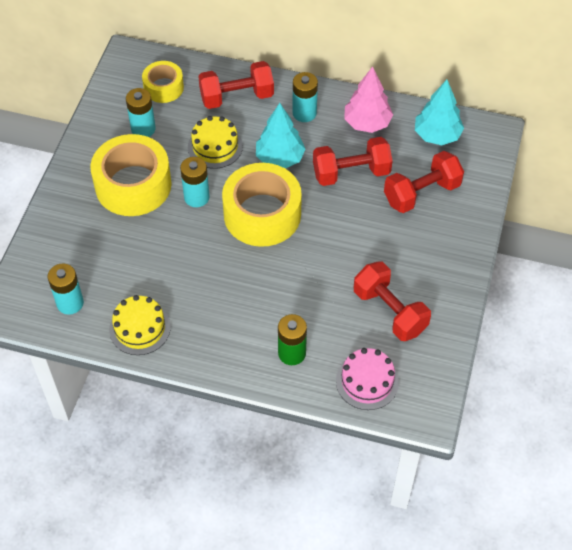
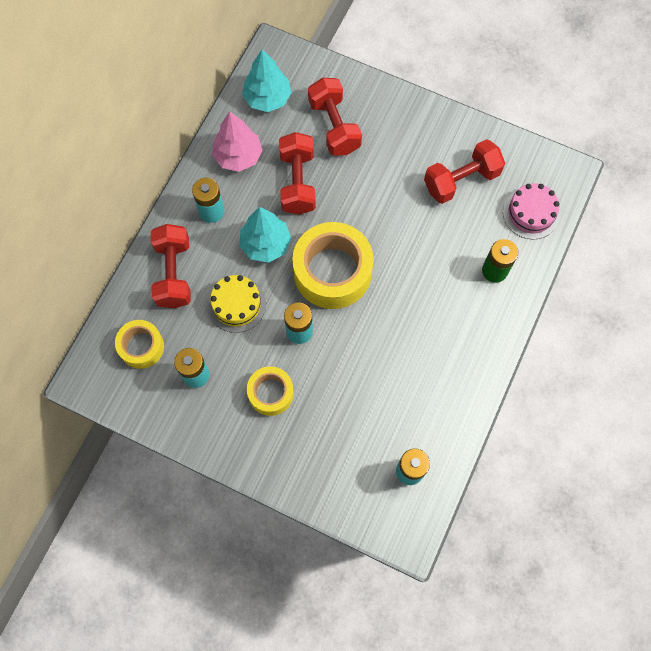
camera: 80 degrees left, 15 degrees up
yellow tape [90,134,172,216] -> yellow tape [247,366,294,416], size x0.56
yellow cake [109,295,171,355] -> none

